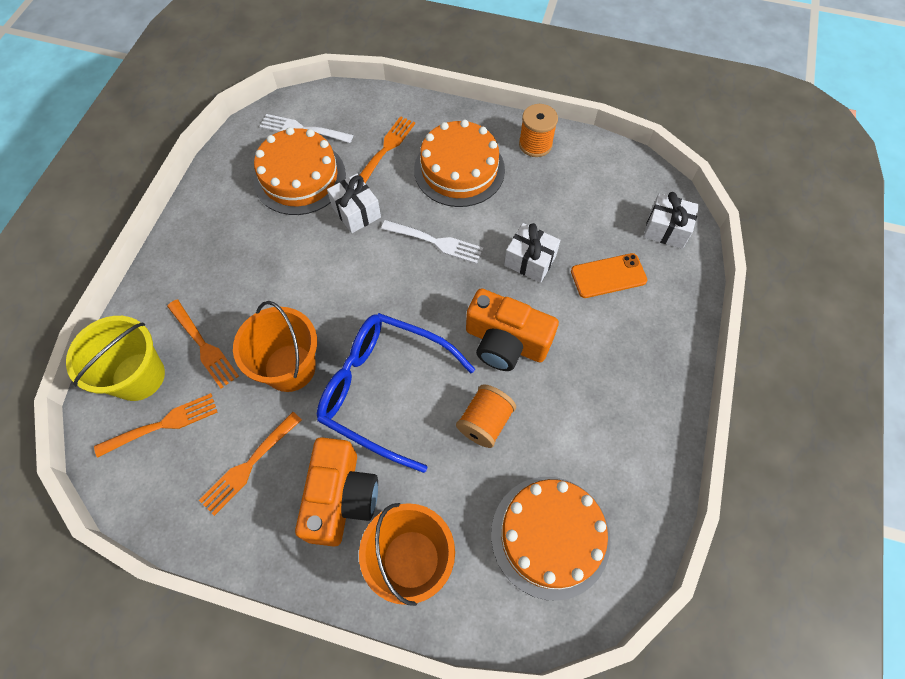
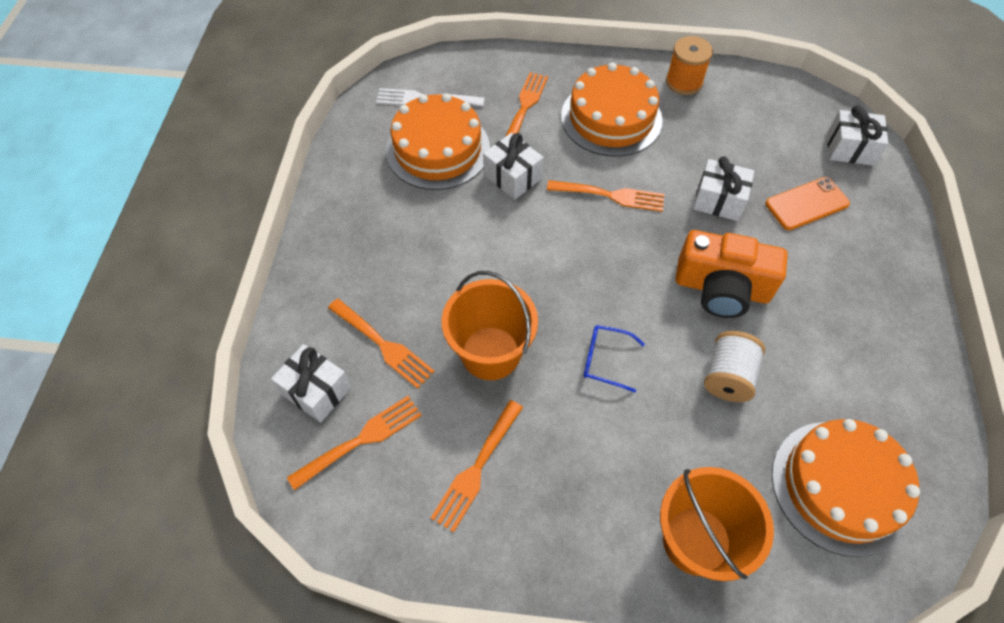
camera: 10 degrees left, 5 degrees down
yellow bucket [66,316,165,401] -> white gift [271,344,351,423]
orange camera [295,437,378,547] -> none
blue glasses [317,313,476,473] -> blue glasses [583,325,645,392], size x0.41
white fork [381,220,483,264] -> orange fork [547,180,664,212]
orange spool [456,384,516,448] -> white spool [704,331,765,402]

